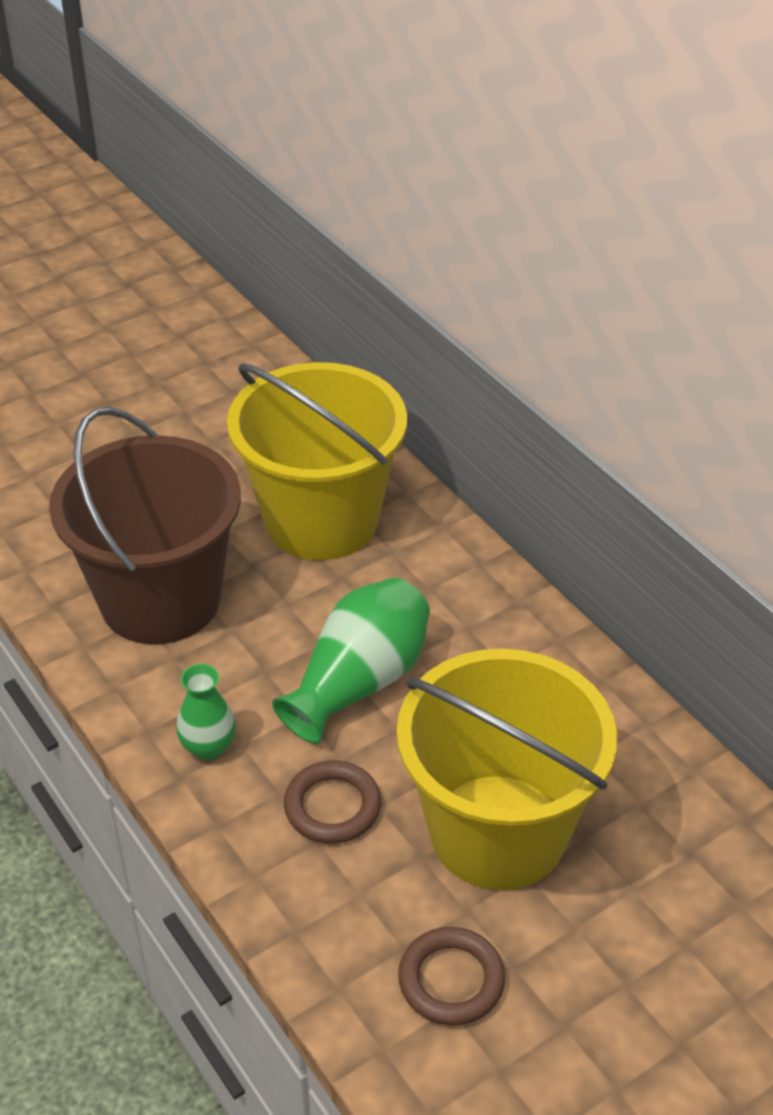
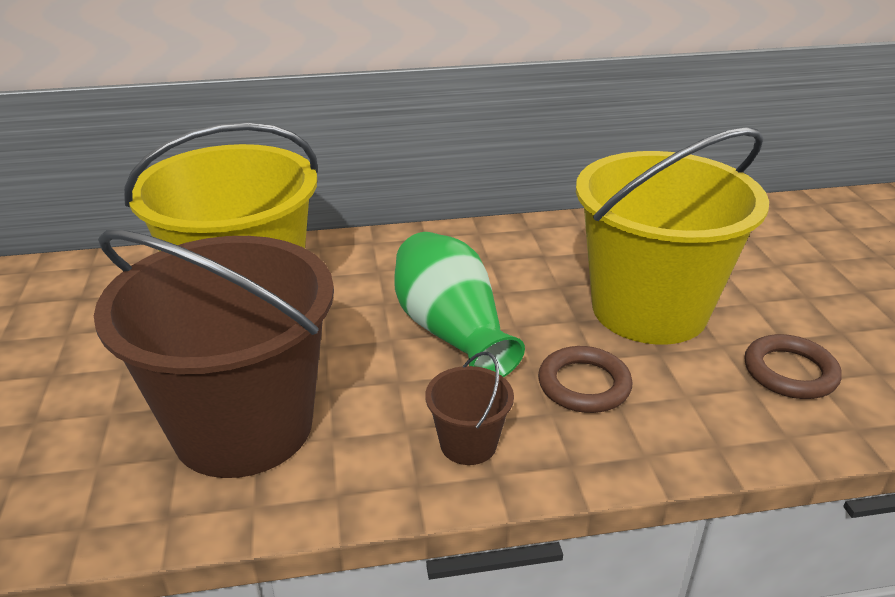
camera: 65 degrees left, 10 degrees down
green vase [176,664,236,760] -> brown bucket [425,352,514,465]

